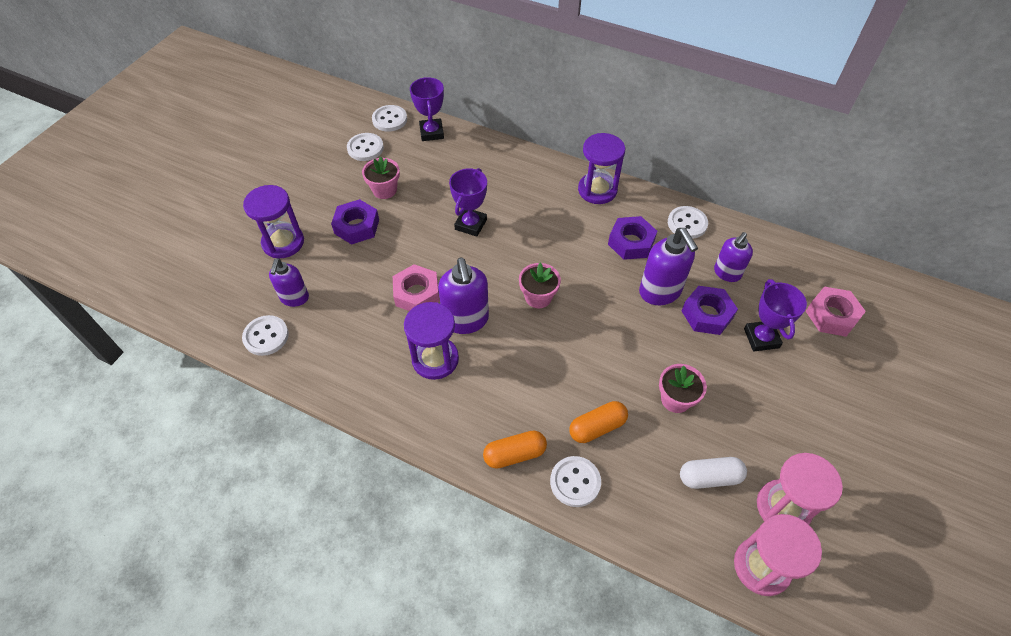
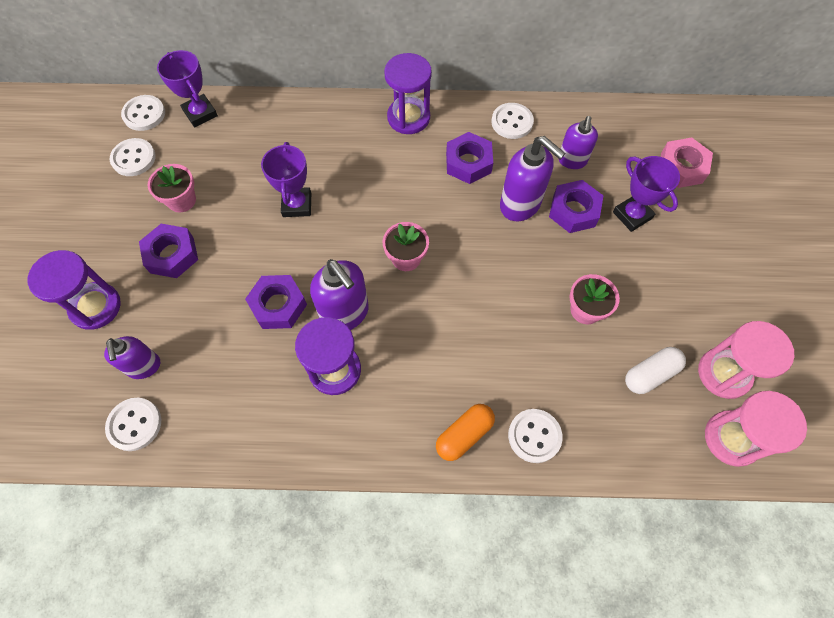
camera: 25 degrees left, 10 degrees up
pink nut [393,264,439,311] -> purple nut [245,275,307,329]
orange capsule [569,401,628,443] -> none

